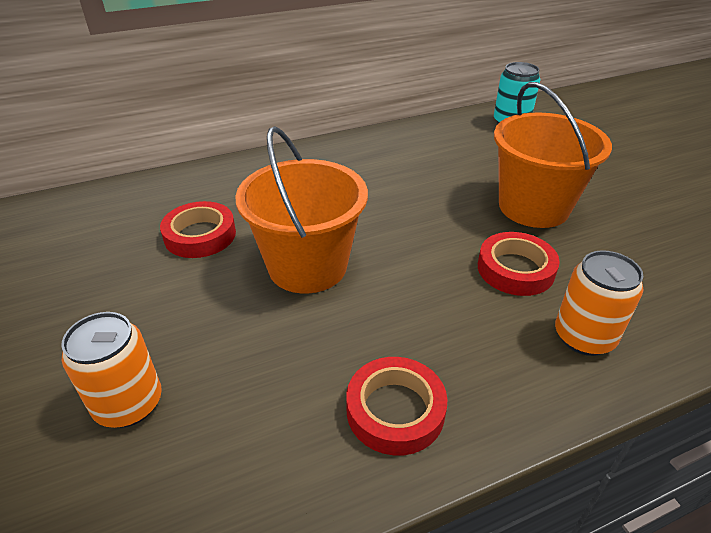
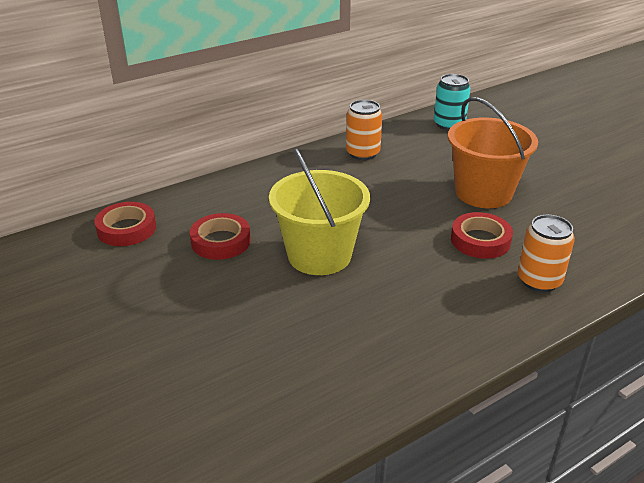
camera: 10 degrees left, 5 degrees down
orange can [61,312,162,428] -> orange can moved to [346,100,382,160]
orange bucket [235,126,368,293] -> yellow bucket [269,148,370,275]
red tape [346,357,447,456] -> red tape moved to [94,202,156,246]

